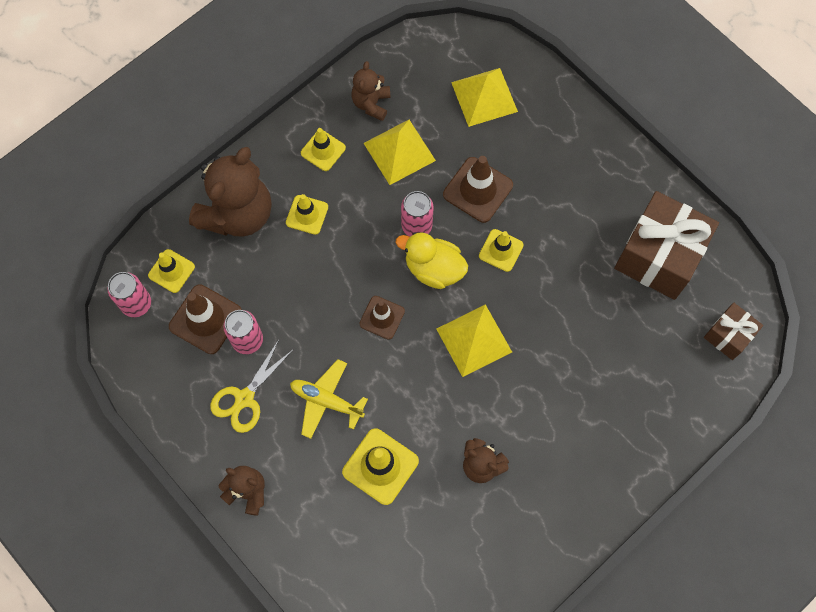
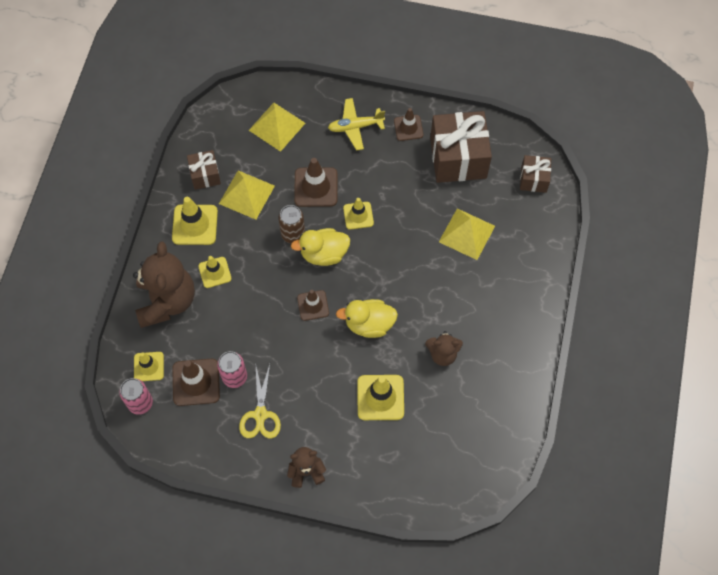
camera: 35 degrees left, 5 degrees down
yellow plane [290,359,368,439] -> yellow plane moved to [328,98,385,150]
yellow traffic cone [301,128,346,171] -> yellow traffic cone [172,197,218,245], size x1.55
brown teddy bear [351,61,391,121] -> brown gift [187,150,221,190]
pink can [401,191,434,237] -> brown can [278,205,305,243]
yellow pyramid [436,304,512,377] -> yellow pyramid moved to [439,208,495,260]
none -> yellow duck [336,299,398,338]
none -> brown traffic cone [394,108,423,141]

